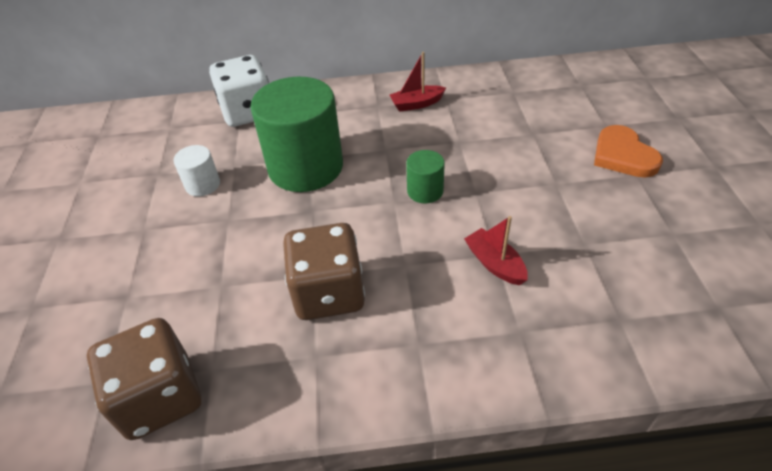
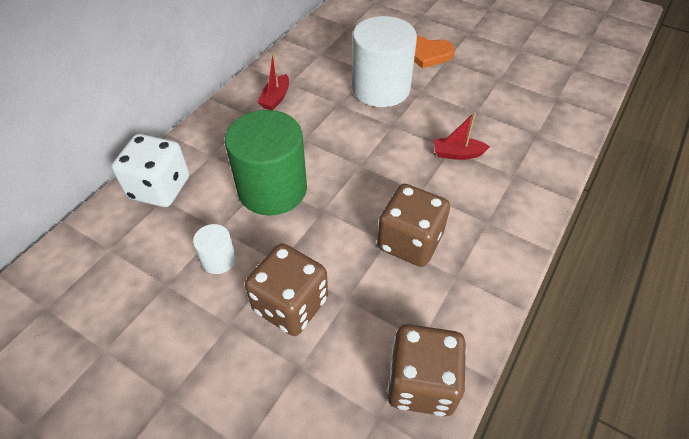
camera: 55 degrees left, 5 degrees up
green cylinder [406,150,445,203] -> none
none -> brown dice [245,243,328,336]
none -> white cylinder [352,16,417,107]

